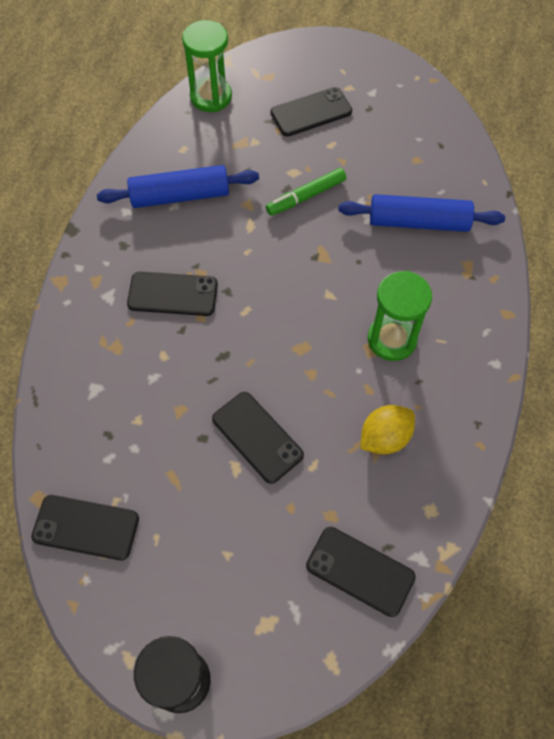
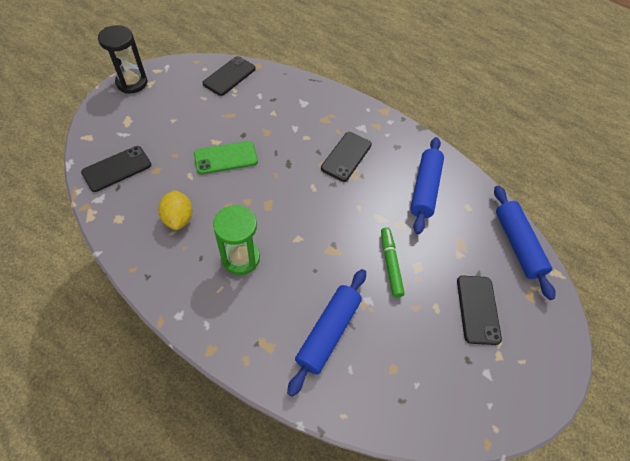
camera: 110 degrees right, 5 degrees down
green hourglass [182,20,232,112] -> blue rolling pin [494,185,555,300]
black phone [212,392,304,484] -> green phone [194,141,258,174]

